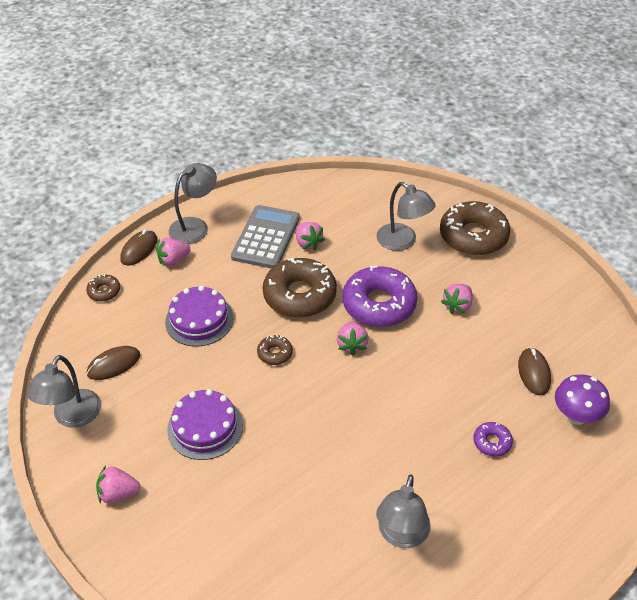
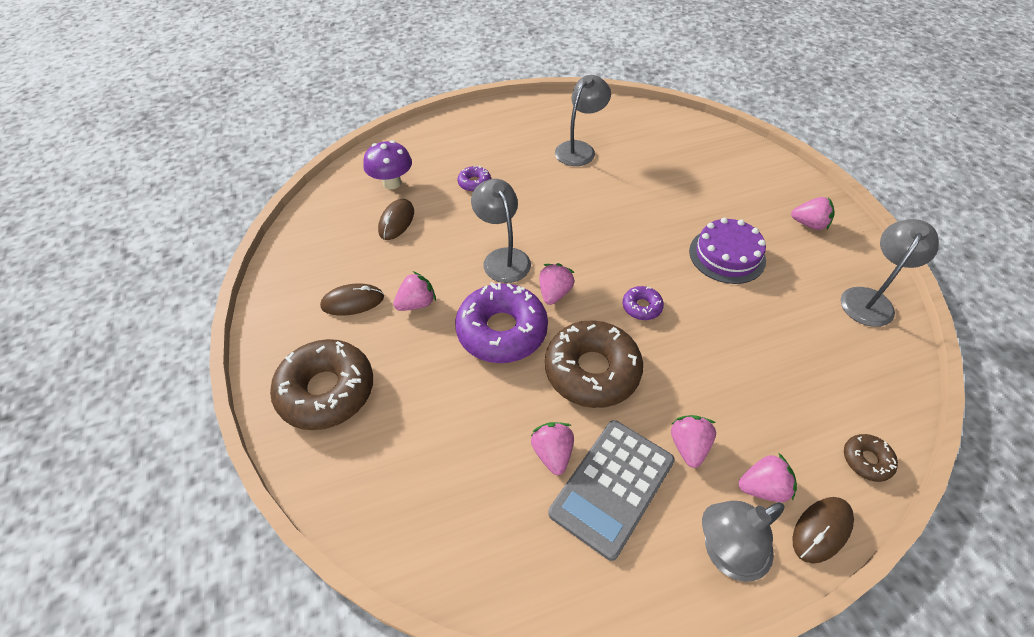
camera: 160 degrees left, 5 degrees up
brown mouse [86,346,140,380] -> brown mouse moved to [320,284,384,316]
purple cake [165,286,234,347] -> none
brown donut [257,335,293,365] -> purple donut [623,286,664,320]
grey lamp [376,182,436,251] -> grey lamp moved to [471,179,531,283]
none -> pink strawberry [671,415,716,468]

